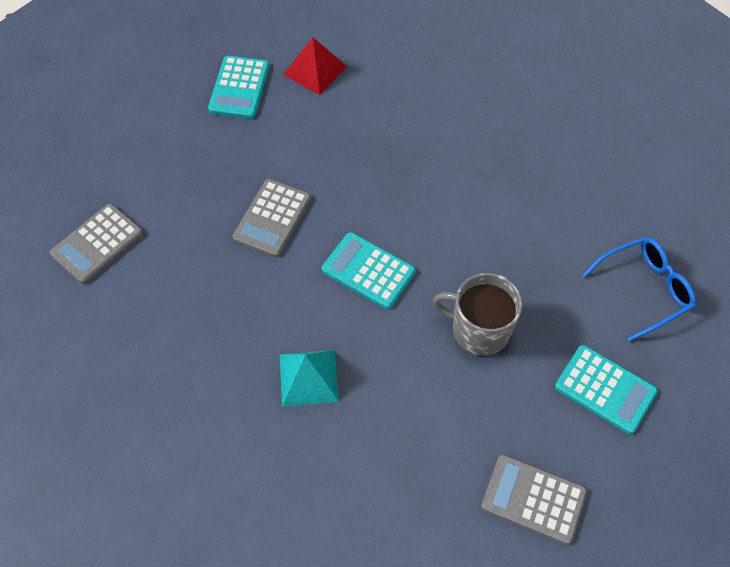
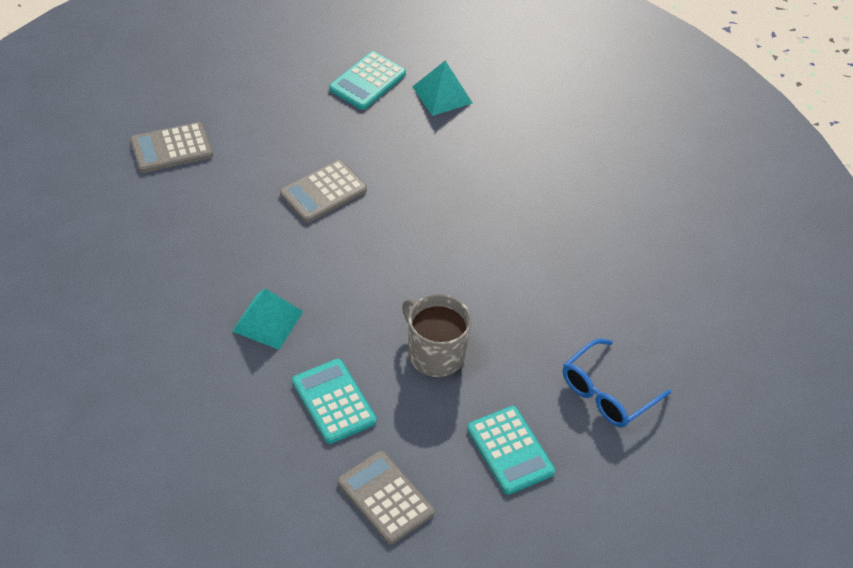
camera: 25 degrees right, 10 degrees down
red pyramid [283,37,347,95] -> turquoise pyramid [412,61,473,116]
turquoise calculator [322,232,416,309] -> turquoise calculator moved to [292,359,377,444]
blue glasses [583,237,696,342] -> blue glasses turned 135 degrees clockwise [563,339,671,428]

